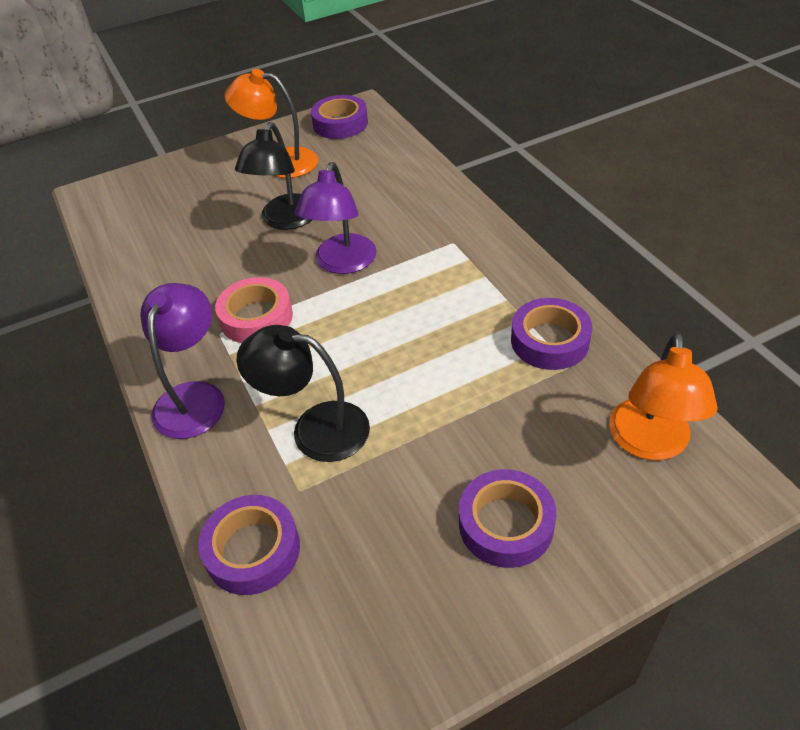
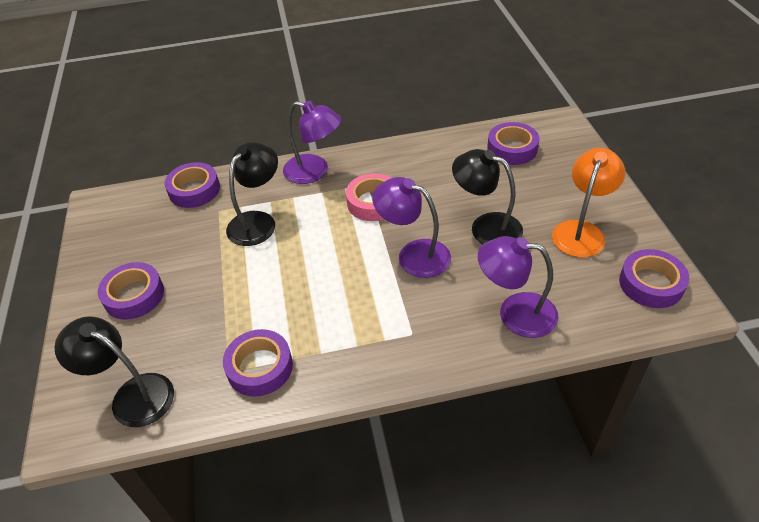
camera: 105 degrees right, 0 degrees up
orange lamp [609,333,718,460] -> black lamp [54,316,174,427]
none -> purple lamp [478,236,558,338]
none -> purple tape [487,122,539,165]

